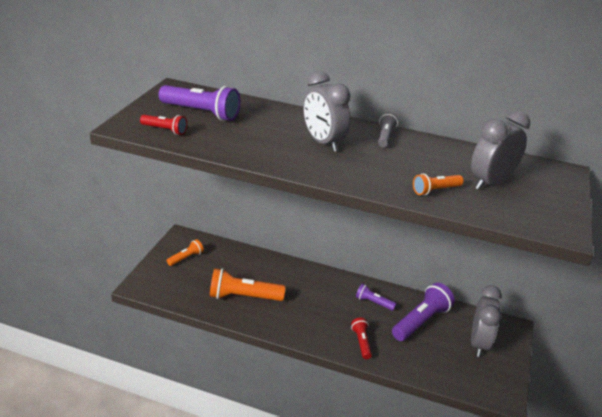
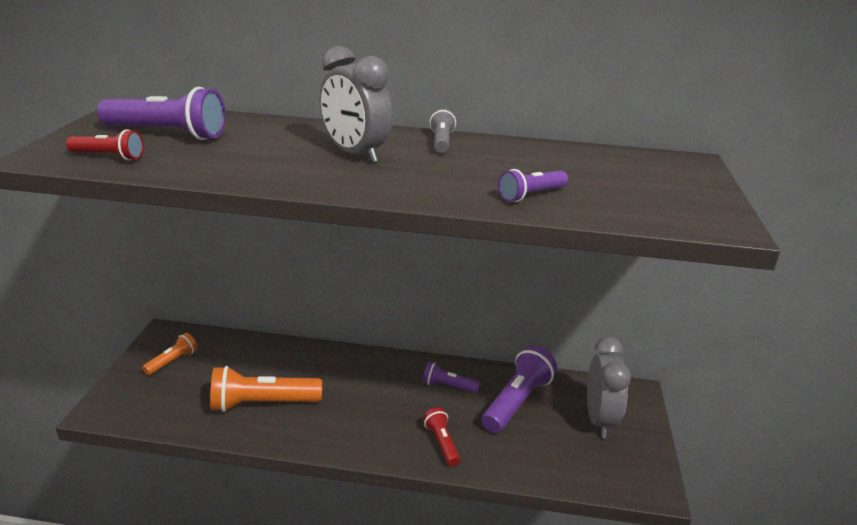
camera: 10 degrees left, 5 degrees down
orange flashlight [413,173,464,195] -> purple flashlight [498,169,568,202]
grey clock [471,111,530,190] -> none

